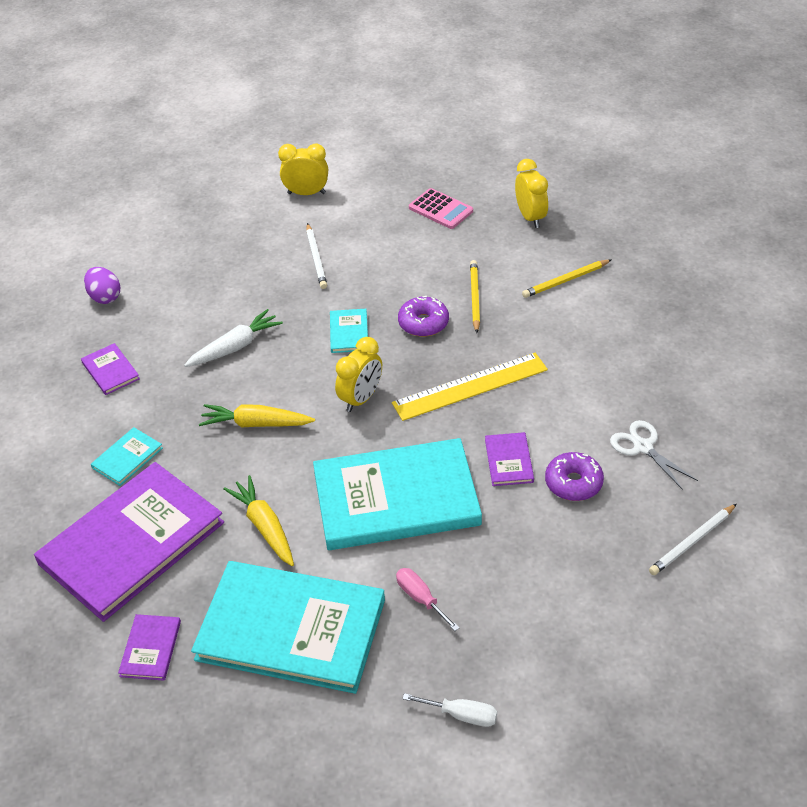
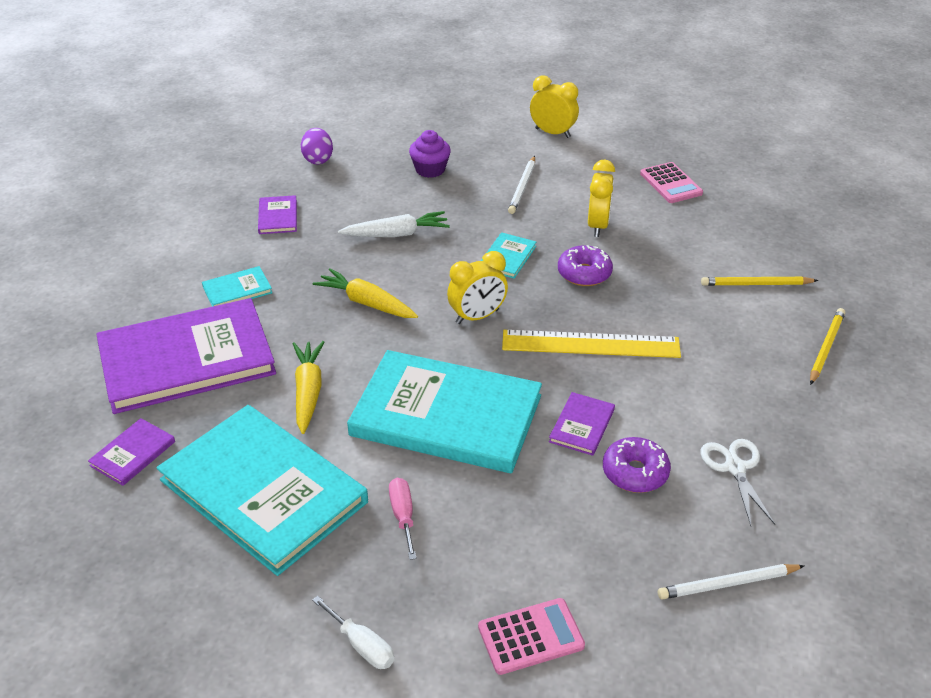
camera: 25 degrees right, 5 degrees down
yellow pencil [470,260,480,333] -> yellow pencil moved to [810,308,845,385]
yellow clock [515,159,548,228] -> yellow clock moved to [588,159,615,237]
none -> purple cupcake [409,130,451,178]
none -> pink calculator [478,598,585,675]

